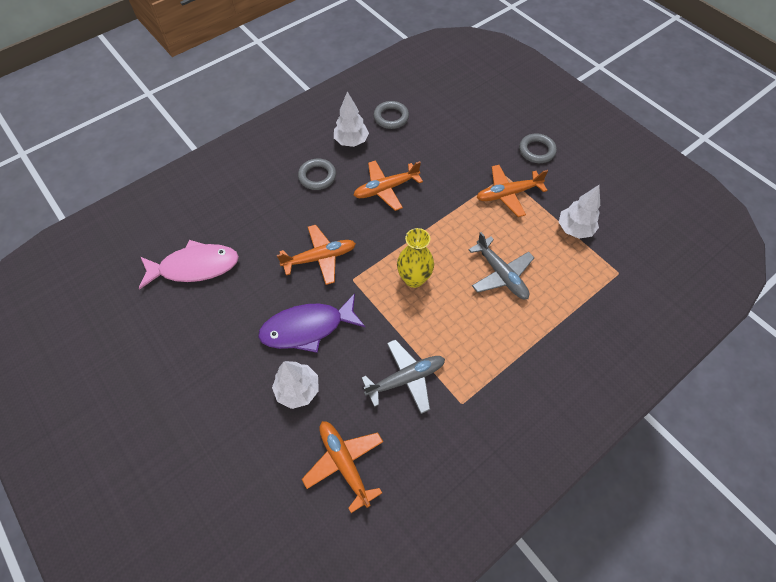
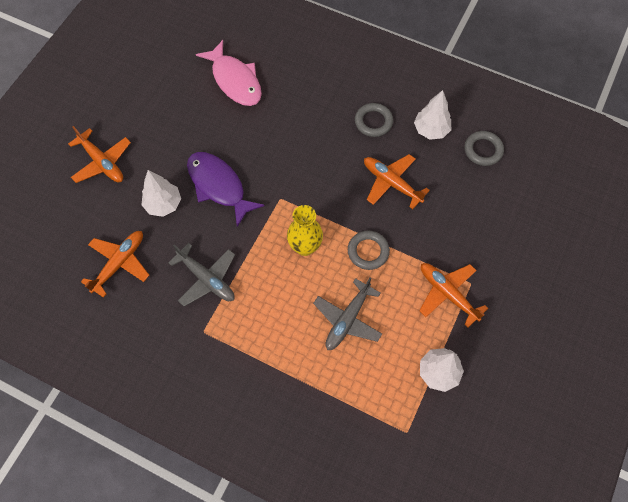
camera: 65 degrees right, 5 degrees up
orange plane [277,225,356,285] -> orange plane moved to [68,126,131,183]
grey ring [519,133,557,163] -> grey ring moved to [348,231,390,270]

